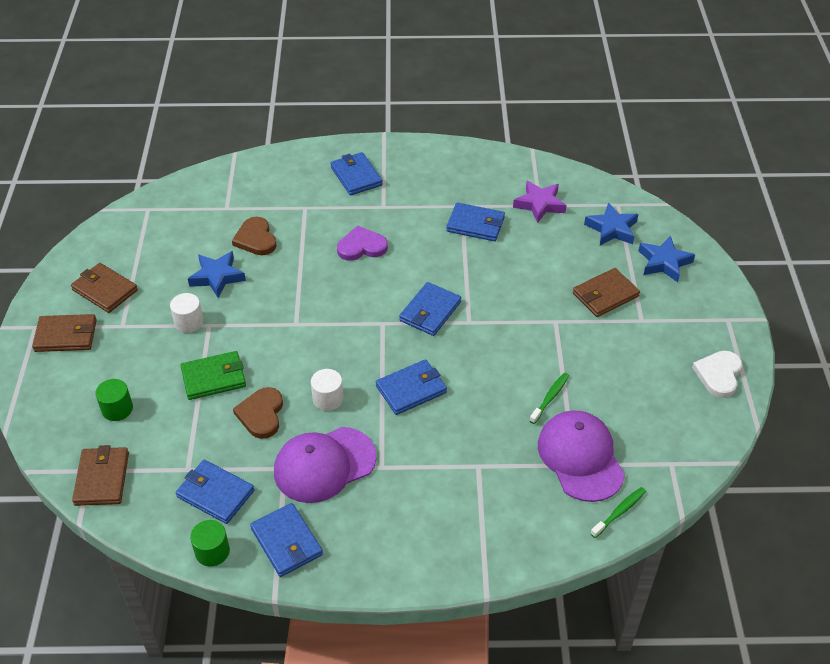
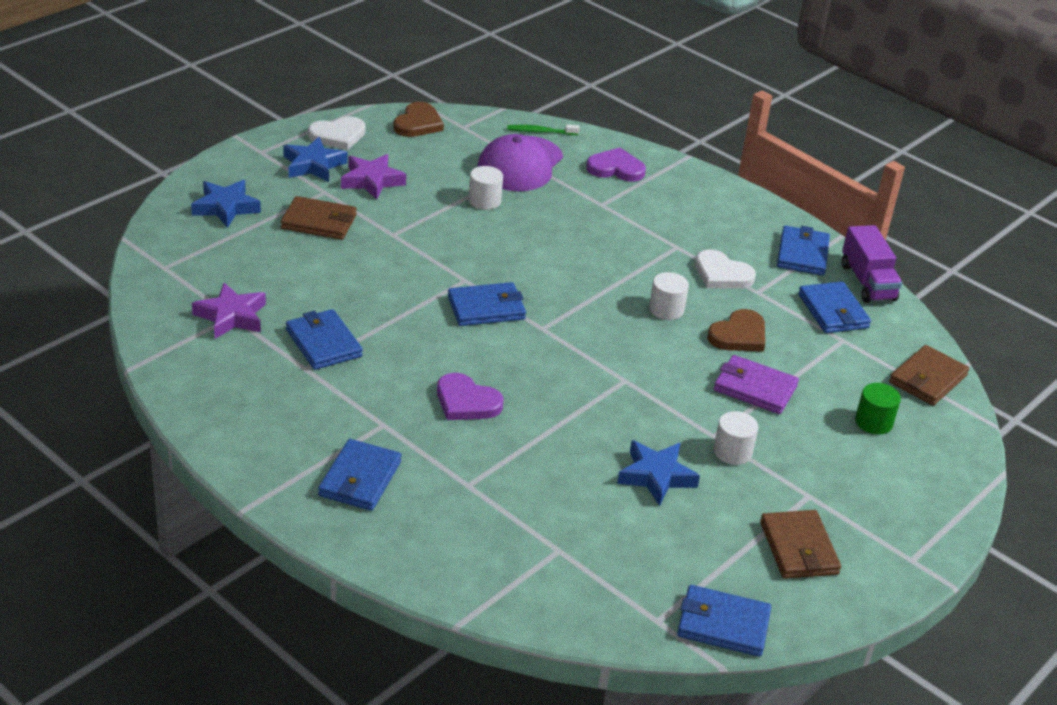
camera: 140 degrees left, 10 degrees down
brown wallet [32,314,97,352] -> none
green wallet [180,351,246,400] -> purple wallet [714,355,799,414]
green cylinder [190,520,230,567] -> purple truck [842,225,902,303]
brown heart [232,217,276,255] -> brown heart moved to [393,102,444,137]
purple cap [274,427,376,503] -> white heart [695,249,756,289]
blue wallet [376,359,447,415] -> blue wallet moved to [677,585,771,657]
green toothbrush [529,373,569,424] -> white cylinder [469,166,503,210]
blue star [584,203,638,246] -> blue star moved to [283,137,347,182]
none -> purple star [341,154,406,200]
none -> purple heart [586,148,646,182]

